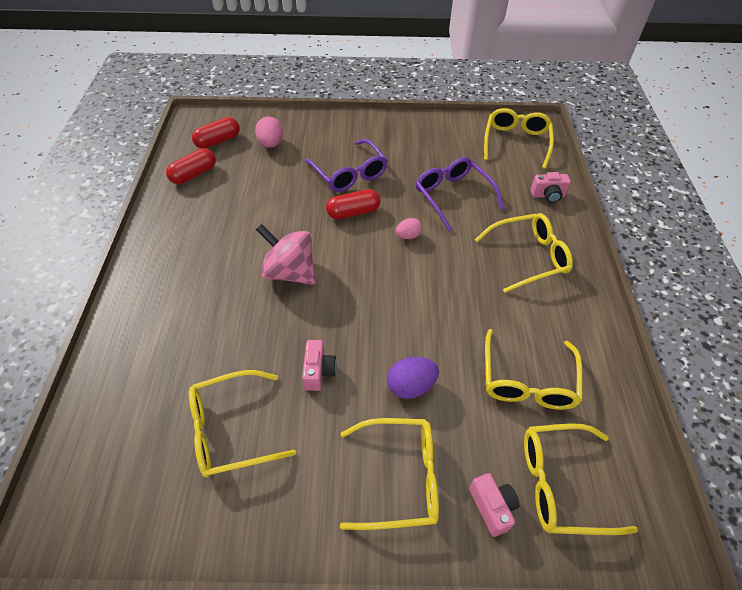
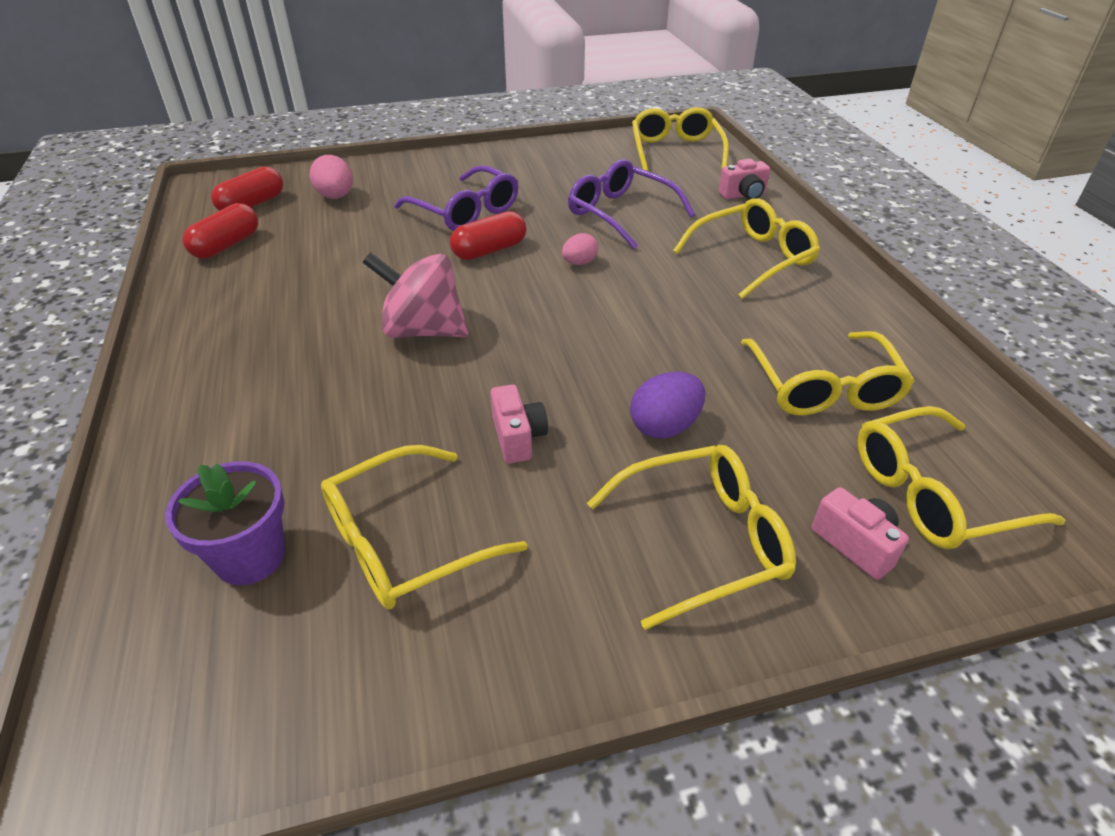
camera: 15 degrees left, 10 degrees down
none -> purple flower pot [165,461,285,585]

